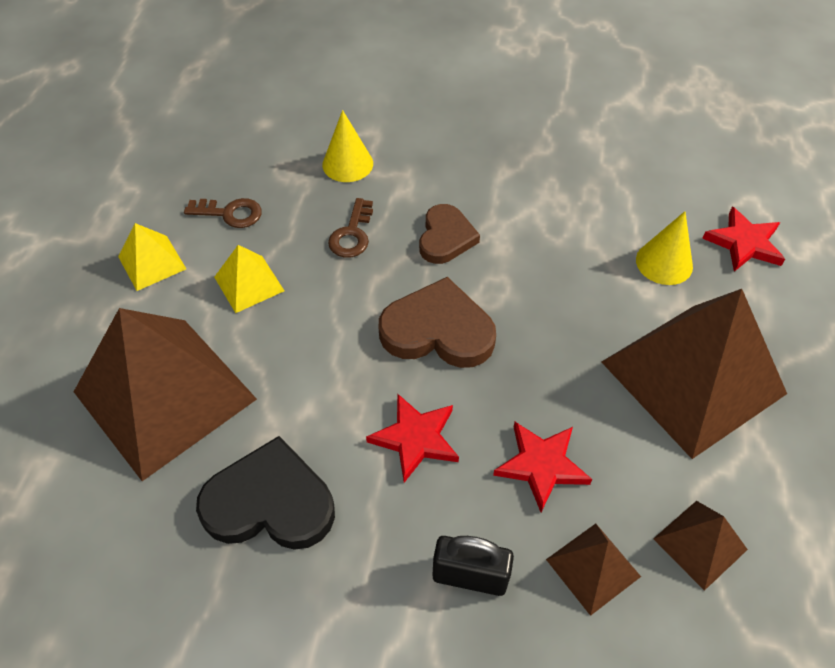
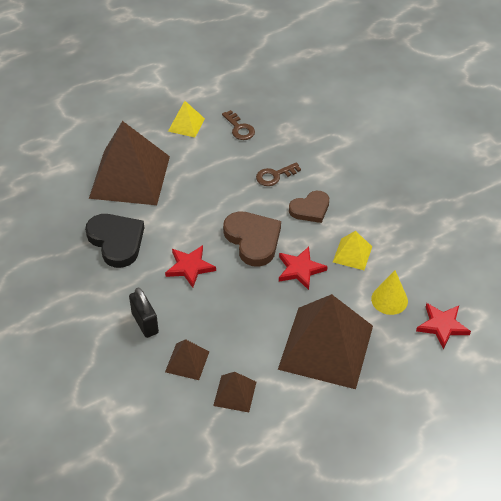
camera: 50 degrees right, 5 degrees down
yellow pyramid [214,245,284,313] -> yellow pyramid moved to [333,231,372,270]
yellow cone [322,110,373,182] -> none
red star [493,422,592,512] -> red star moved to [279,247,328,290]

